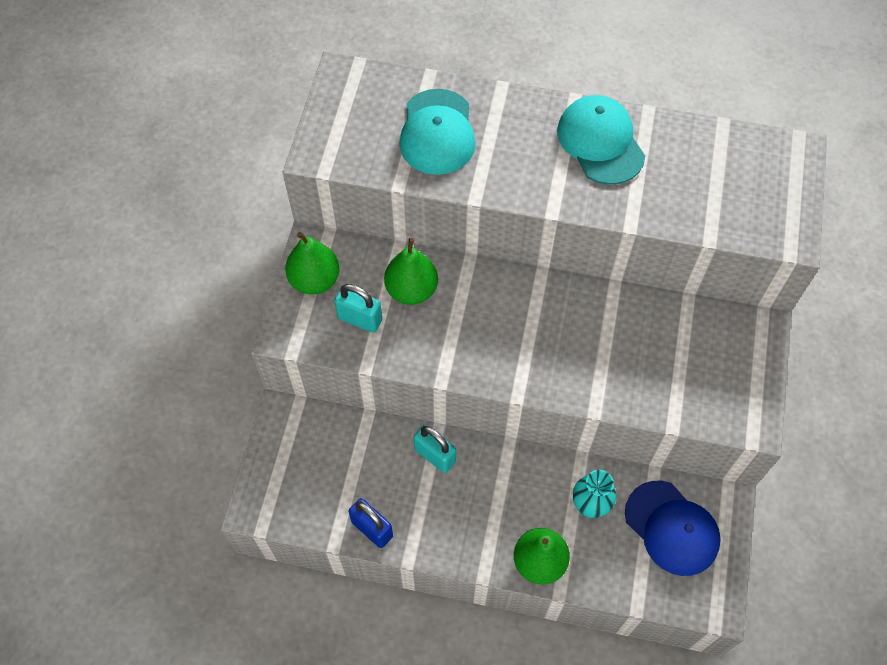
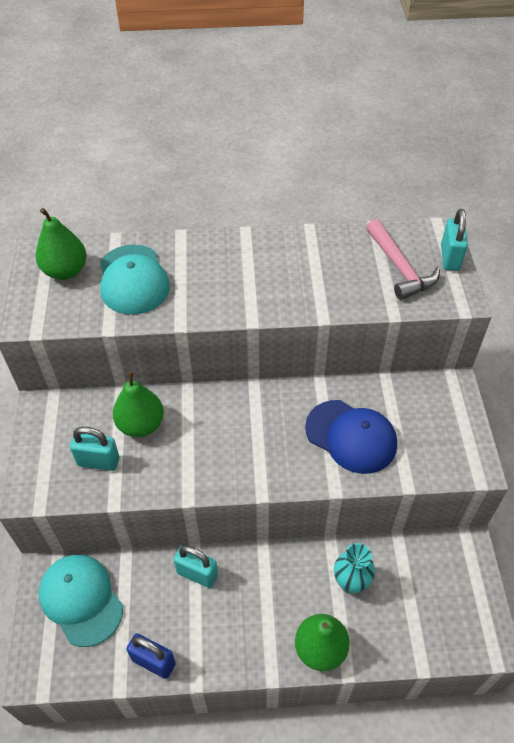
camera: 15 degrees left, 10 degrees down
green pear [285,232,340,295] -> green pear moved to [36,208,87,280]
turquoise cap [557,95,645,185] -> turquoise cap moved to [38,555,123,647]
blue cap [625,481,721,576] -> blue cap moved to [305,400,397,474]
none -> pink hammer [366,219,440,300]
none -> turquoise padlock [441,209,468,271]

